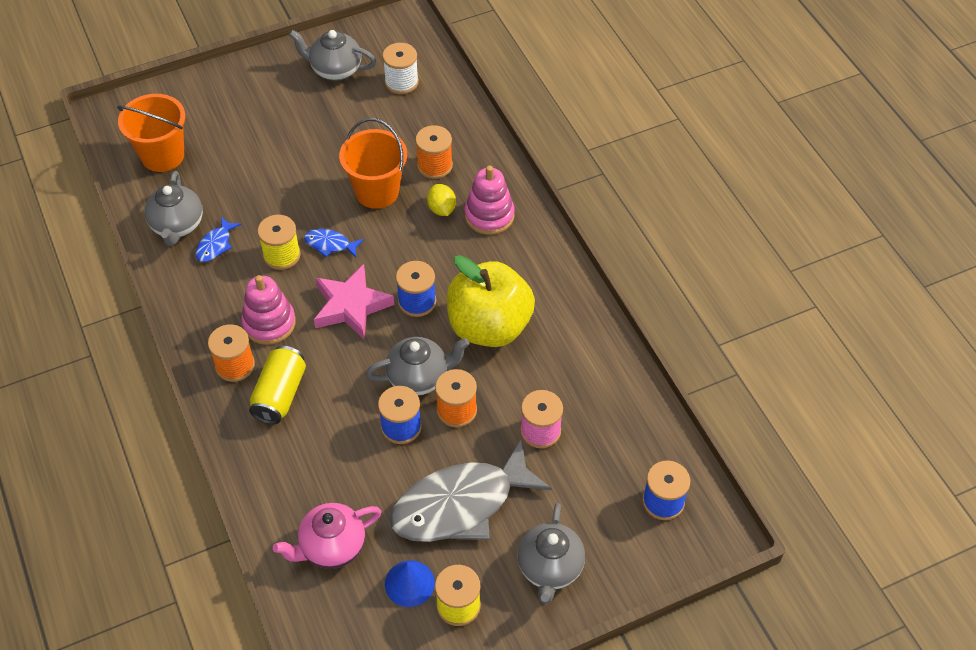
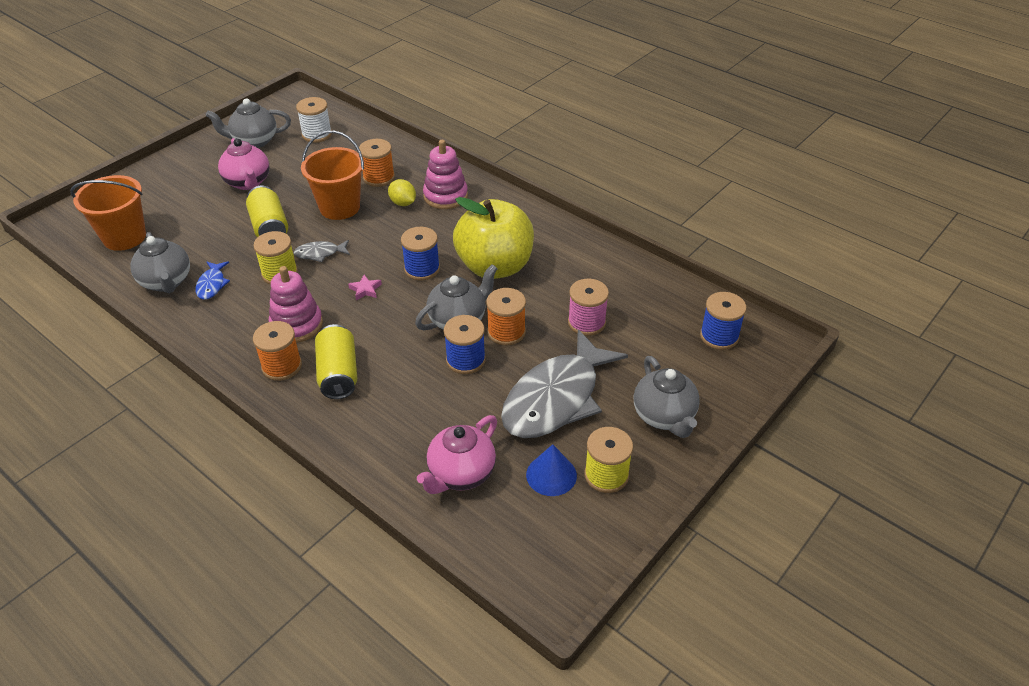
camera: 25 degrees left, 10 degrees down
blue fish [304,229,364,257] -> grey fish [294,240,350,262]
pink star [314,264,394,339] -> pink star [348,275,382,300], size x0.42
none -> pink teapot [218,138,269,190]
none -> yellow can [246,186,288,238]

